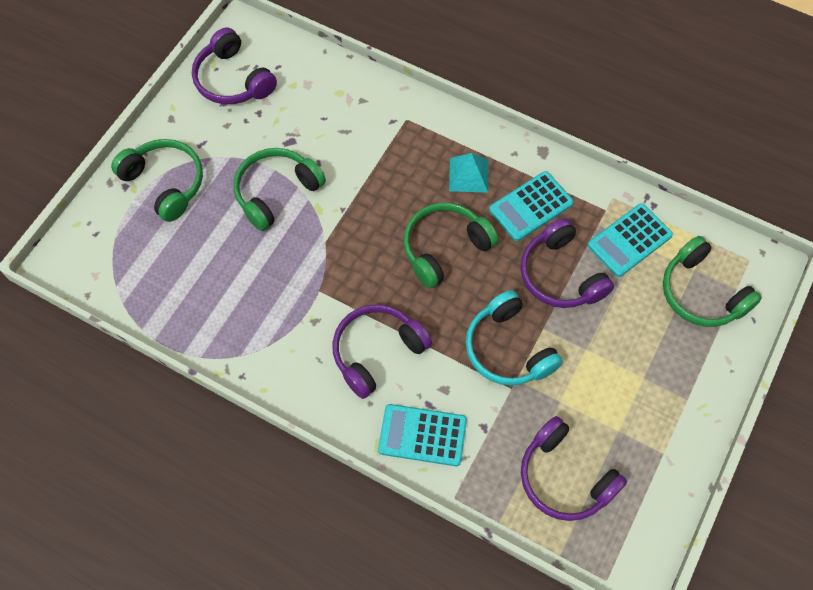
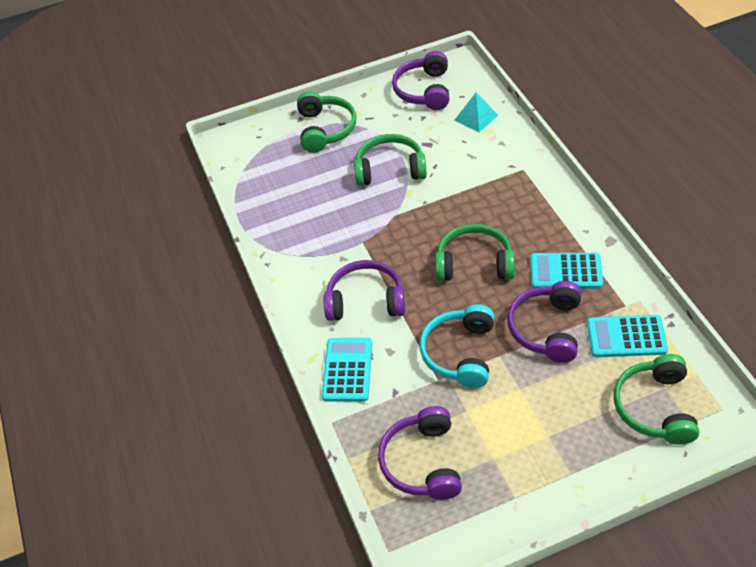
camera: 45 degrees right, 15 degrees down
turquoise calculator [378,404,467,466] -> turquoise calculator turned 45 degrees clockwise [322,338,372,402]
turquoise pyramid [449,153,488,192] -> turquoise pyramid moved to [455,92,498,133]

